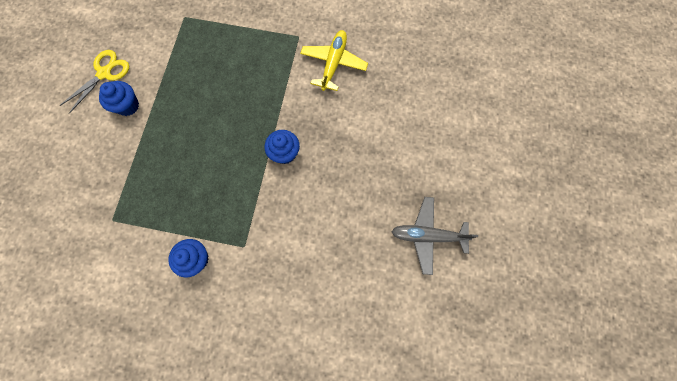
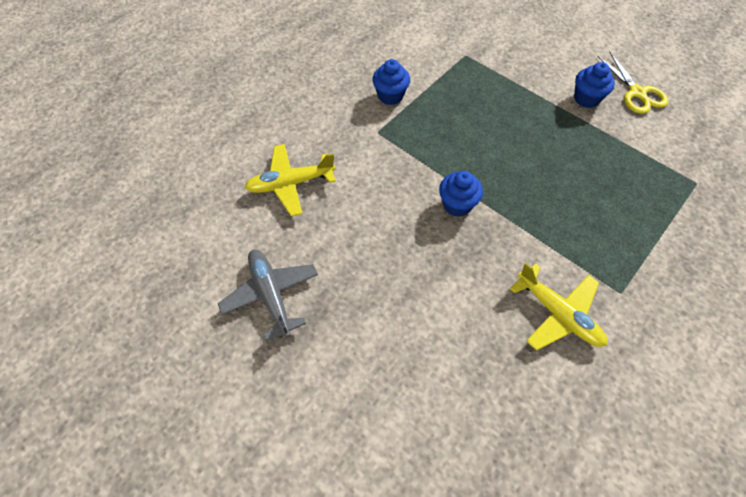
camera: 120 degrees right, 15 degrees down
grey plane [391,197,478,275] -> grey plane turned 60 degrees counterclockwise [218,249,318,341]
none -> yellow plane [245,144,336,216]

